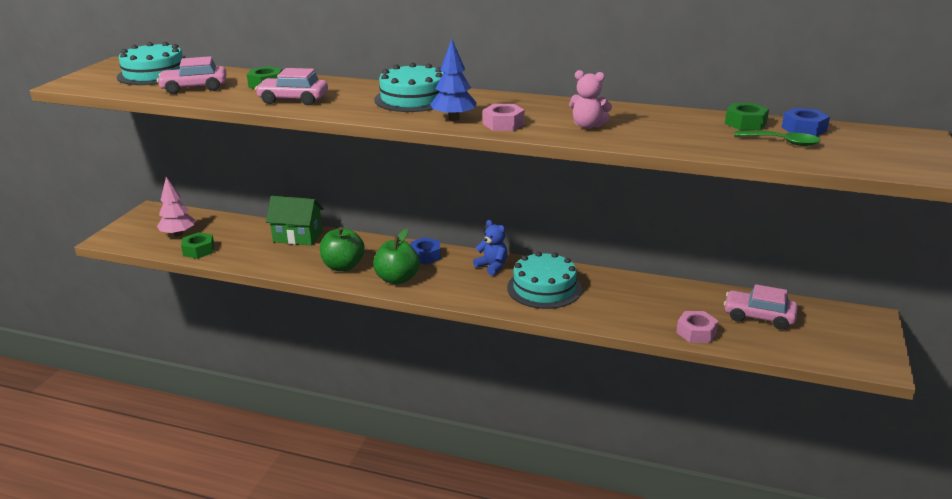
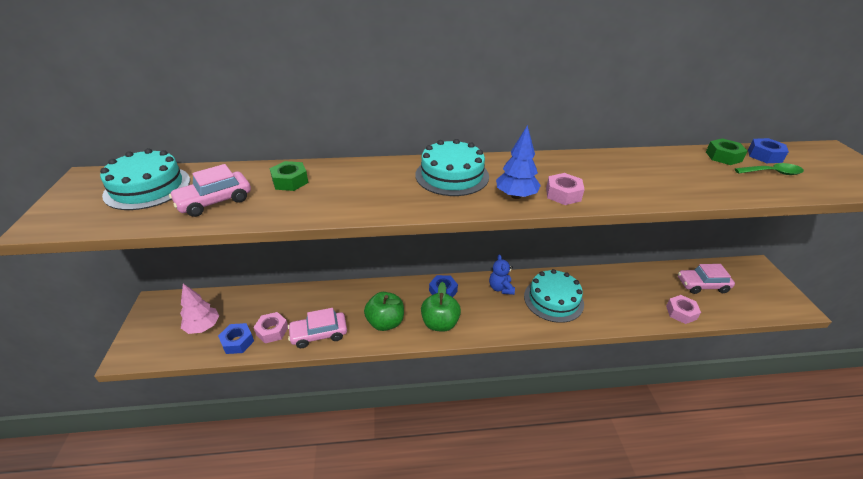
camera: 25 degrees left, 10 degrees up
green nut [181,232,215,259] -> blue nut [218,323,254,354]
pink car [255,68,328,105] -> pink car moved to [288,308,347,348]
green house [266,196,324,246] -> none
blue teddy bear [473,220,508,276] -> blue teddy bear turned 120 degrees counterclockwise [489,254,515,295]
pink teddy bear [569,70,612,129] -> none
none -> pink nut [253,312,288,343]

